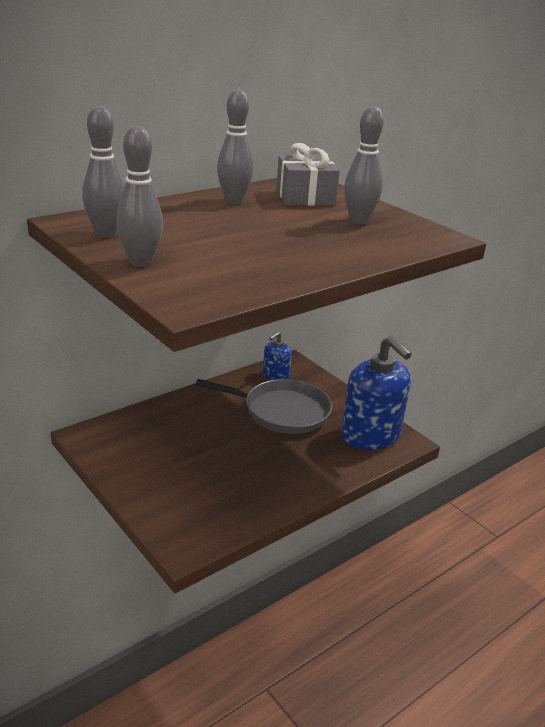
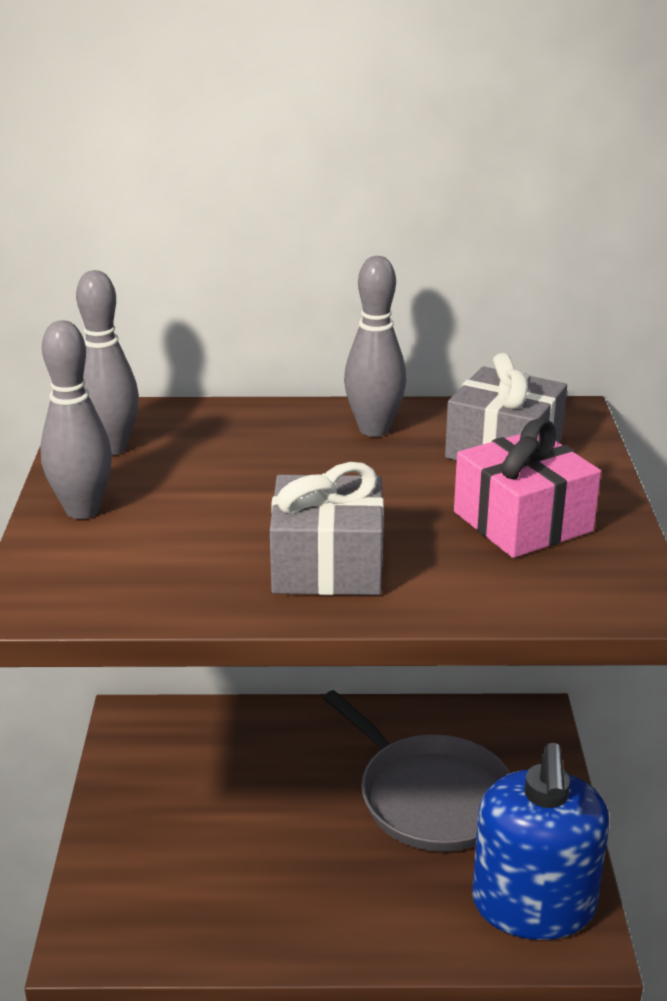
camera: 40 degrees right, 0 degrees up
blue soap dispenser [263,332,292,381] -> none
grey bowling pin [344,106,384,224] -> pink gift [454,418,601,558]
none -> grey gift [270,462,384,595]

